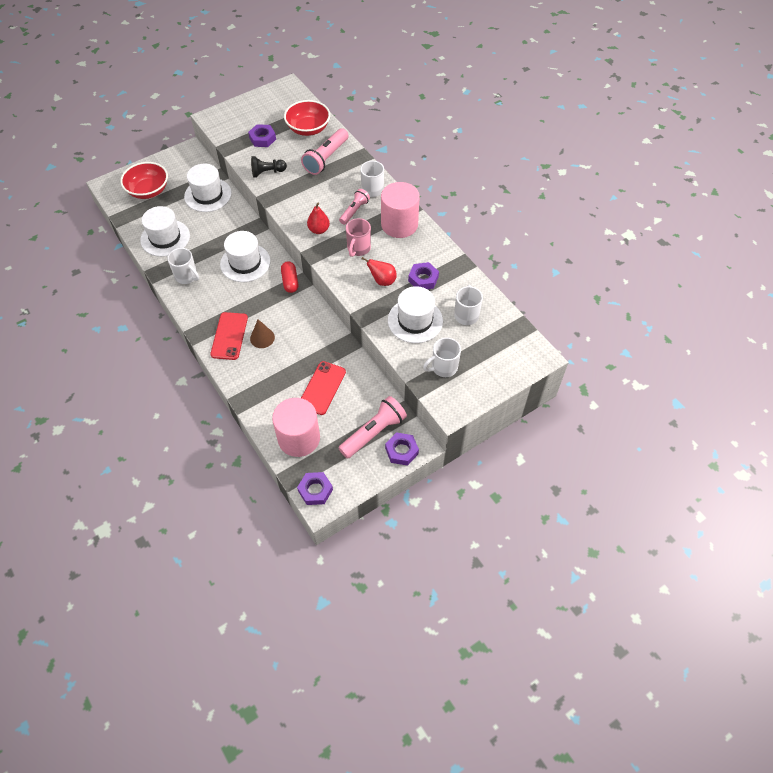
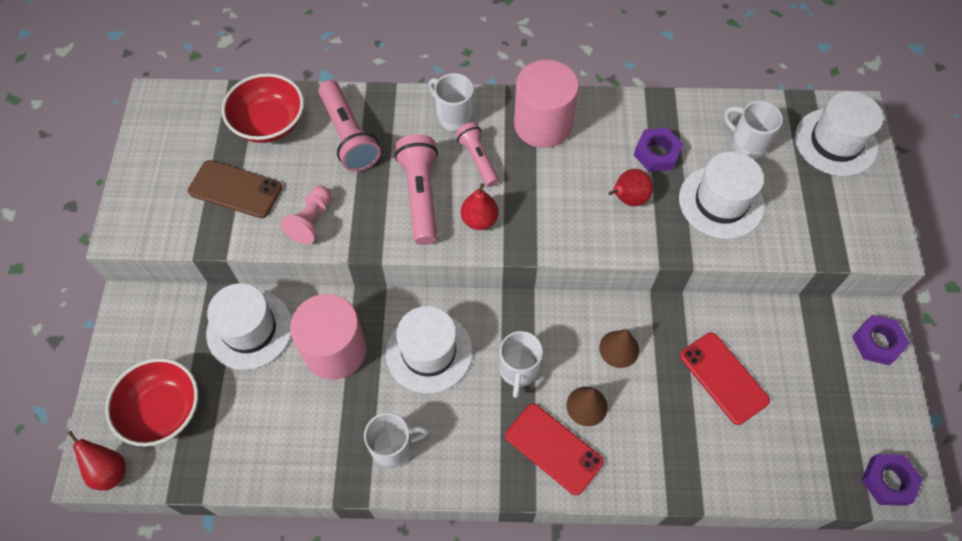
camera: 55 degrees left, 5 degrees up
white hat [140,206,190,257] -> white hat moved to [795,91,883,176]
purple nut [248,124,276,147] -> brown phone [188,160,282,218]
black pawn [251,156,287,178] -> pink pawn [281,186,332,244]
pink cylinder [272,398,320,457] -> pink cylinder moved to [290,294,367,380]
red capsule [281,261,298,293] -> none
pink flashlight [338,396,407,459] -> pink flashlight moved to [395,134,438,245]
pink mug [346,218,371,257] -> none
white mug [423,338,461,377] -> white mug moved to [499,331,543,398]
none -> red pear [67,431,126,491]
none -> brown cone [599,329,639,368]

